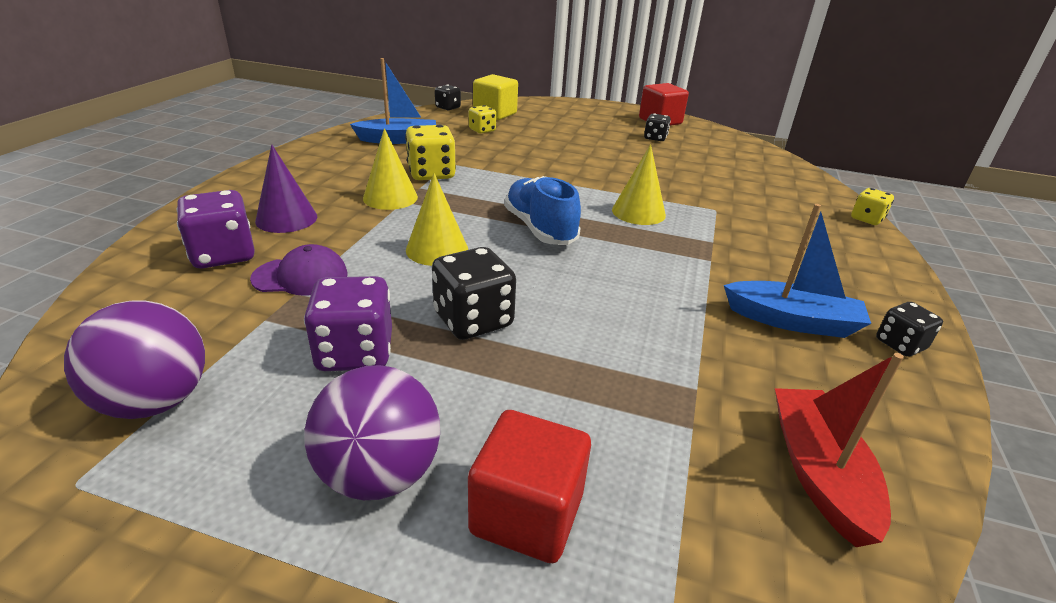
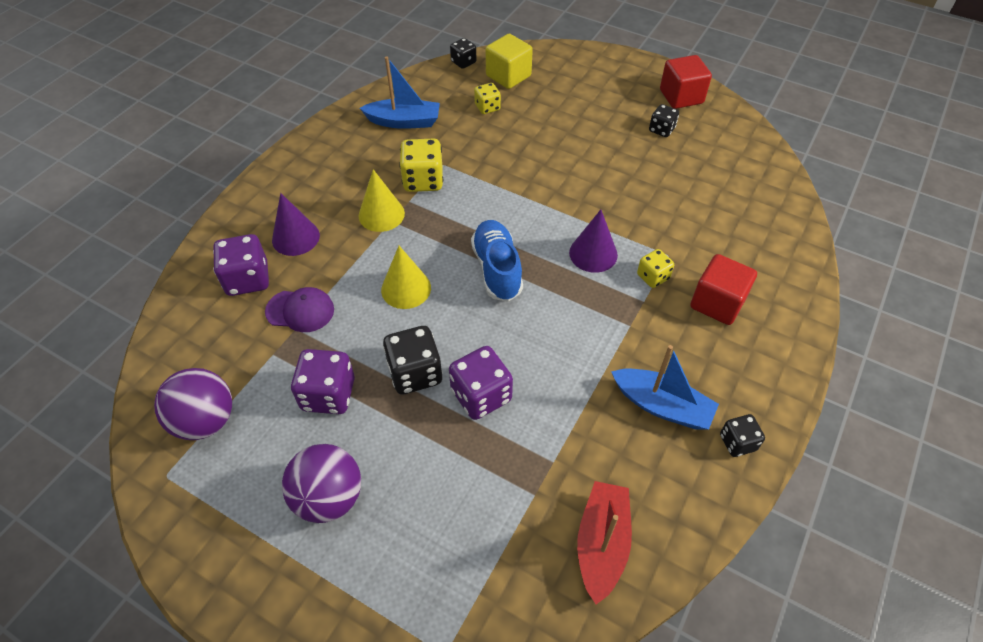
camera: 15 degrees right, 20 degrees up
red cube [468,410,591,563] -> red cube moved to [690,254,757,325]
yellow cone [612,144,666,225] -> purple cone [569,209,618,273]
yellow dice [851,188,894,225] -> yellow dice moved to [637,249,674,288]
none -> purple dice [449,346,513,420]

